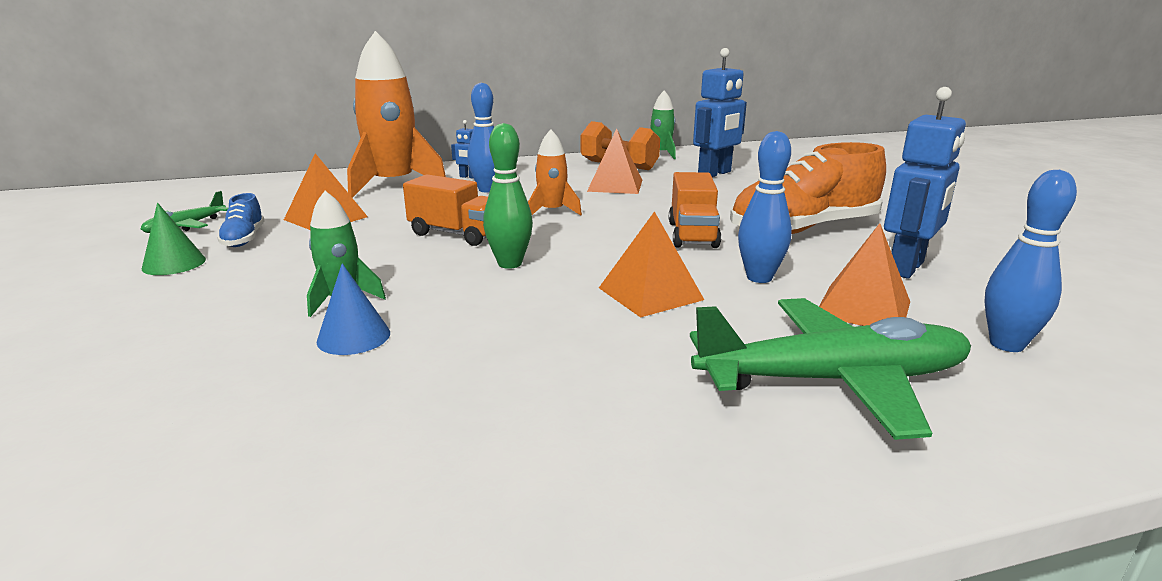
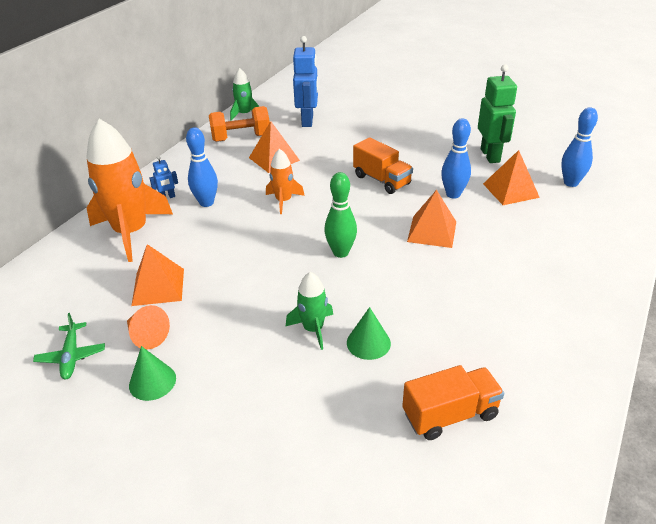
camera: 45 degrees left, 15 degrees up
blue shoe [217,193,265,247] -> orange cone [127,305,170,349]
blue cone [317,263,390,355] -> green cone [347,307,391,360]
orange truck [403,174,488,246] -> orange truck moved to [402,365,504,440]
green plane [690,298,971,440] -> none
orange shoe [730,142,886,234] -> none
blue robot [884,87,966,279] -> green robot [478,64,517,163]

